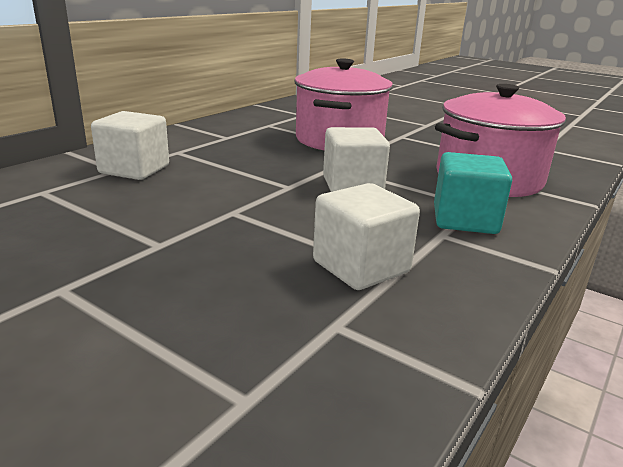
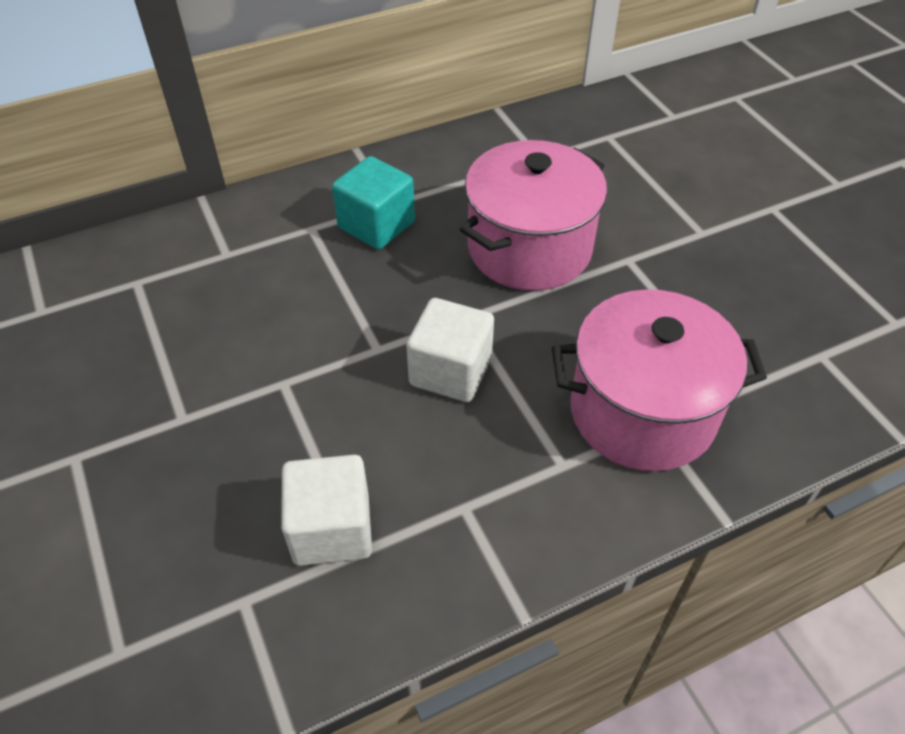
camera: 30 degrees right, 25 degrees up
white cube [91,111,169,180] -> none
turquoise cube [434,152,512,234] -> turquoise cube moved to [332,156,415,250]

